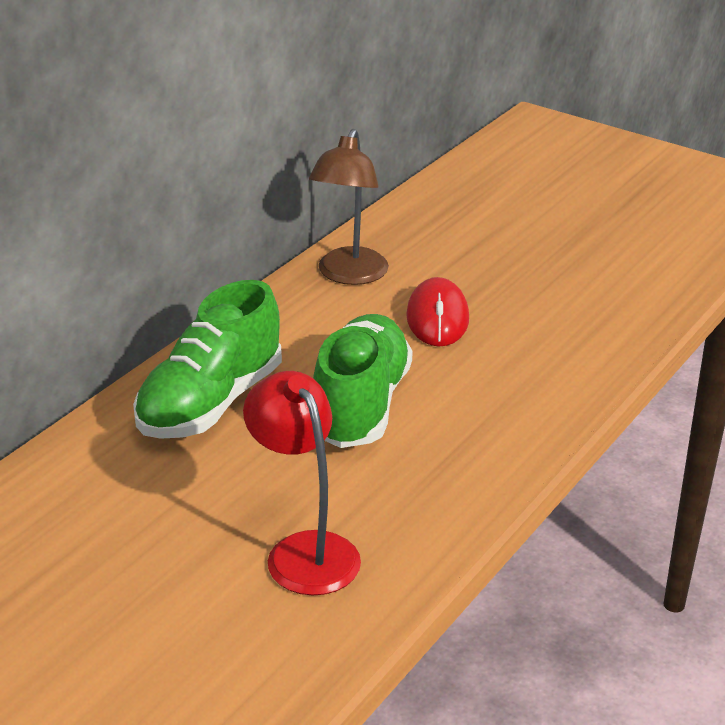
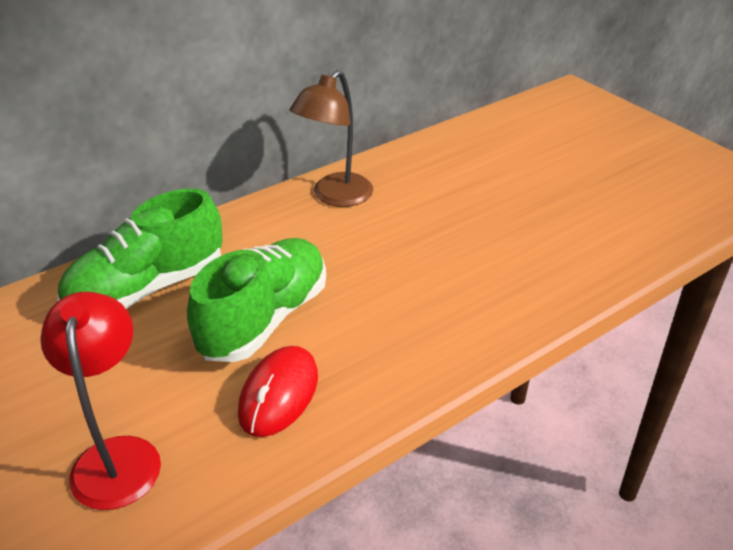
camera: 20 degrees right, 5 degrees up
red mouse [406,277,469,346] -> red mouse moved to [238,346,318,437]

